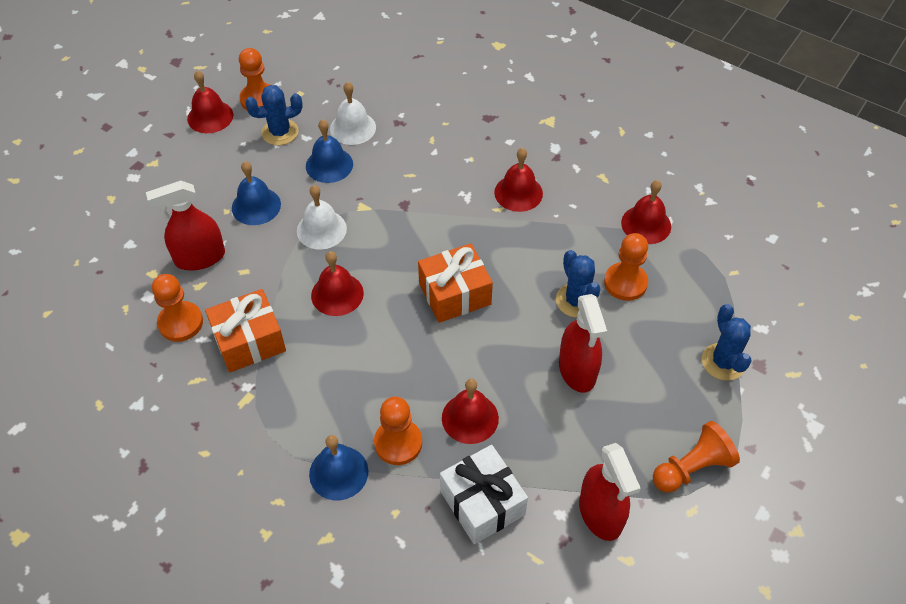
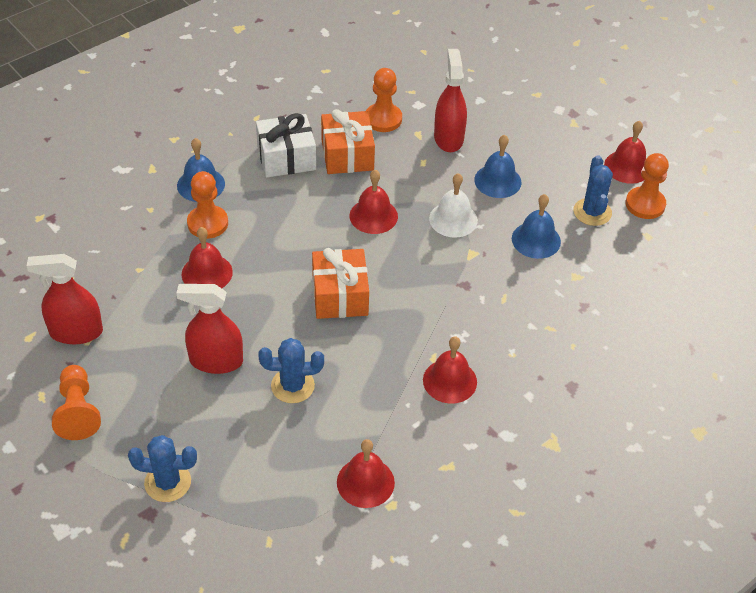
camera: 105 degrees right, 5 degrees down
white bell [330,82,376,145] -> none
white gift [440,445,528,544] -> white gift moved to [256,113,316,178]
orange pawn [604,233,648,301] -> none

